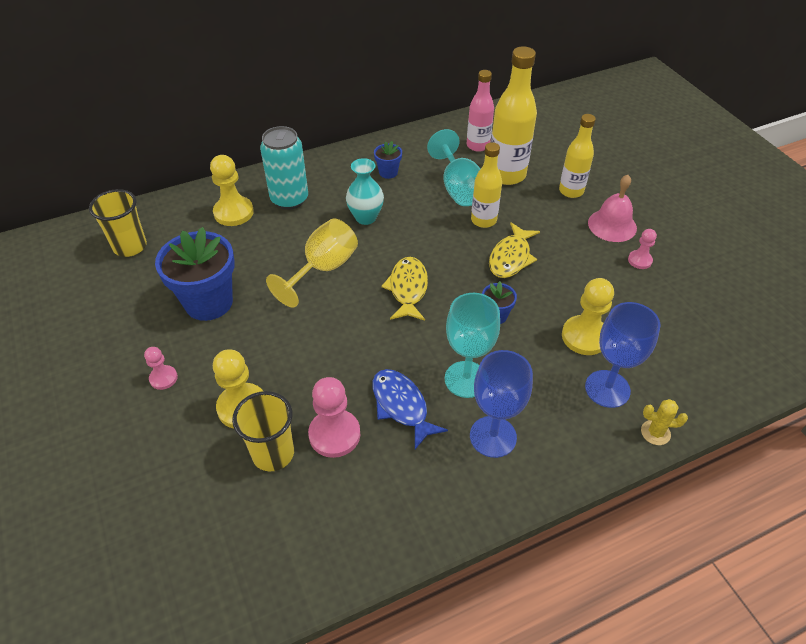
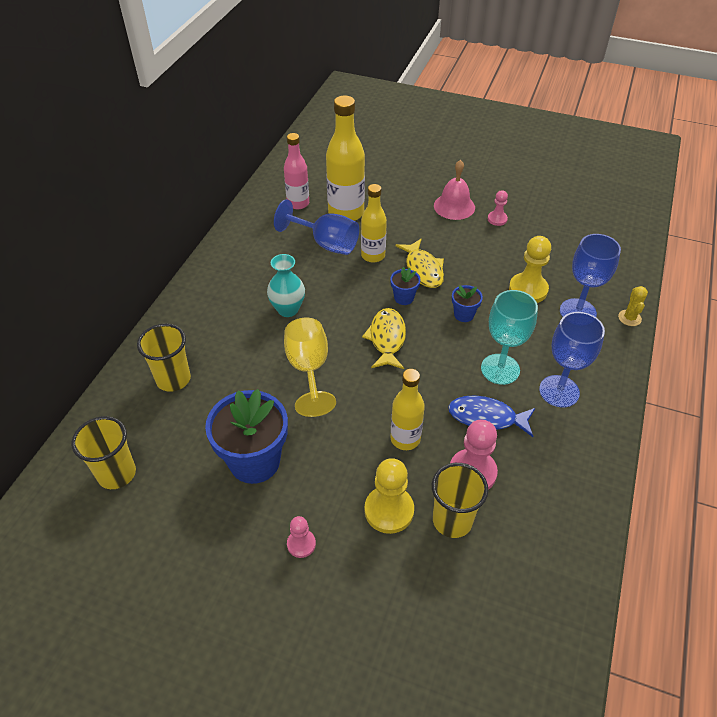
camera: 45 degrees left, 0 degrees up
yellow pawn [210,155,254,226] -> yellow cup [137,324,191,392]
turquoise can [260,126,308,210] -> none
blue flower pot [374,141,402,179] -> blue flower pot moved to [390,267,420,305]
yellow fish [381,257,428,320] -> yellow fish turned 45 degrees clockwise [362,308,406,369]
turquoise goblet [427,129,480,206] -> blue goblet [274,199,359,255]
yellow bottle [559,114,596,198] -> yellow bottle moved to [391,369,425,450]
yellow cactus [641,399,688,445] -> yellow cactus turned 45 degrees counterclockwise [618,286,648,326]

